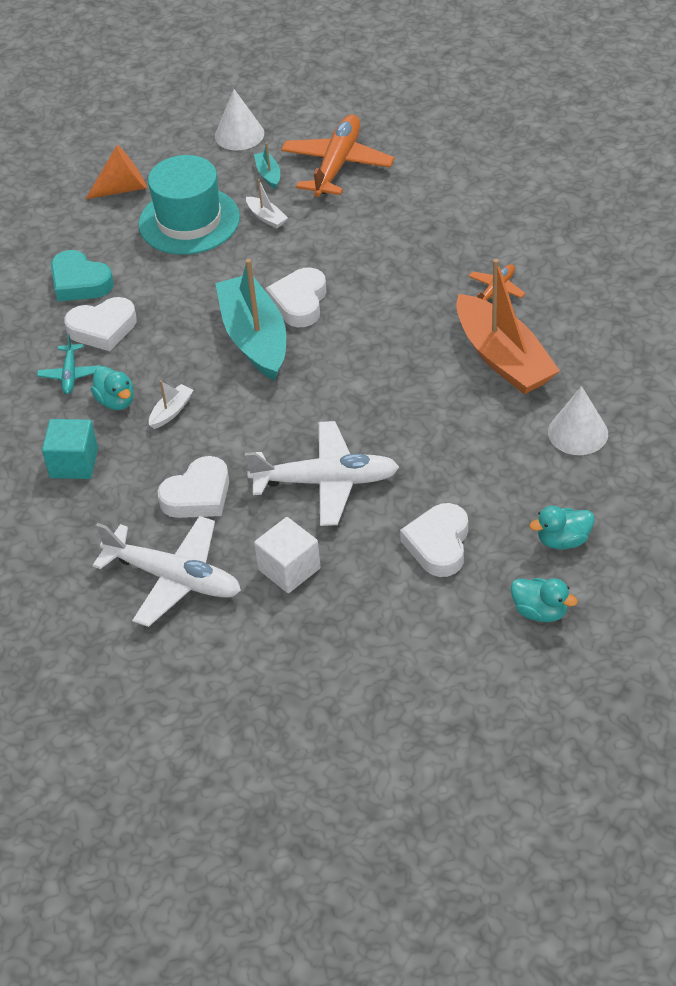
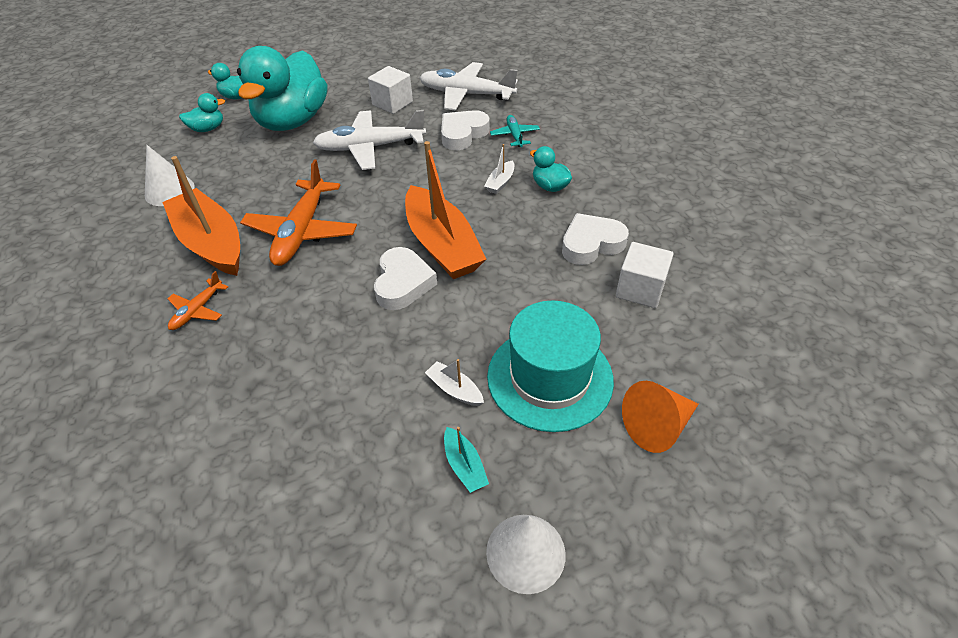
camera: 170 degrees right, 0 degrees up
turquoise plane [37,334,101,394] -> turquoise plane moved to [490,115,540,147]
turquoise cube [42,419,98,479] -> none
turquoise heart [51,250,114,302] -> white cube [616,242,674,308]
turquoise boat [215,259,286,381] -> orange boat [405,141,486,279]
orange plane [281,114,395,197] -> orange plane moved to [240,160,357,266]
white heart [400,503,468,577] -> turquoise duck [237,46,327,131]

